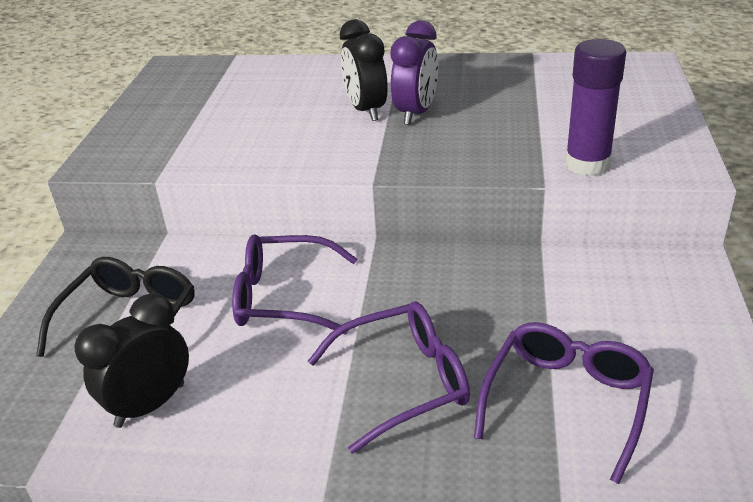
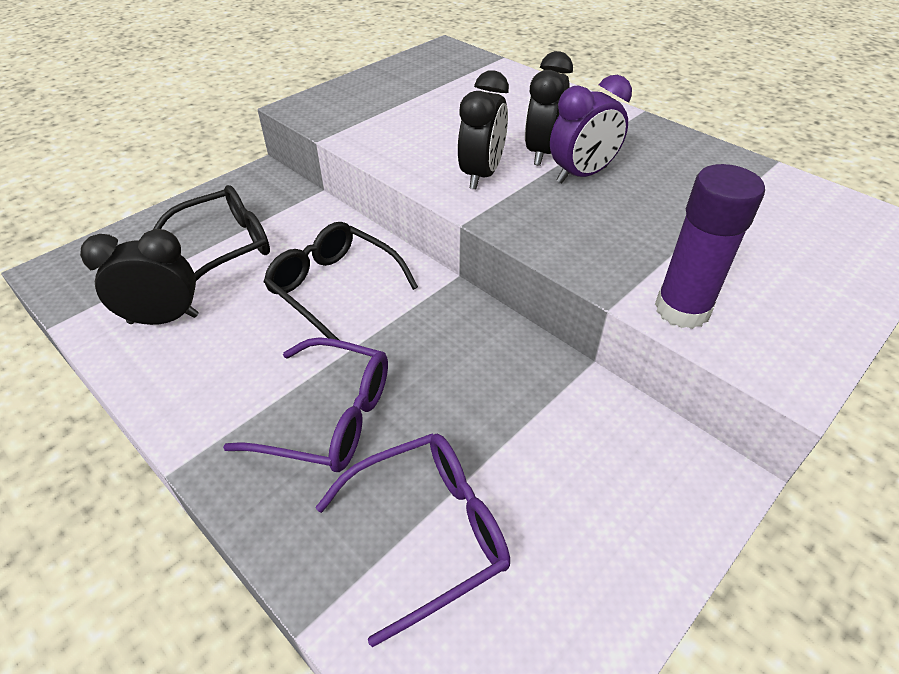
camera: 35 degrees right, 10 degrees up
purple glasses [232,234,357,334] -> black glasses [263,222,418,340]
none -> black clock [458,70,509,189]

